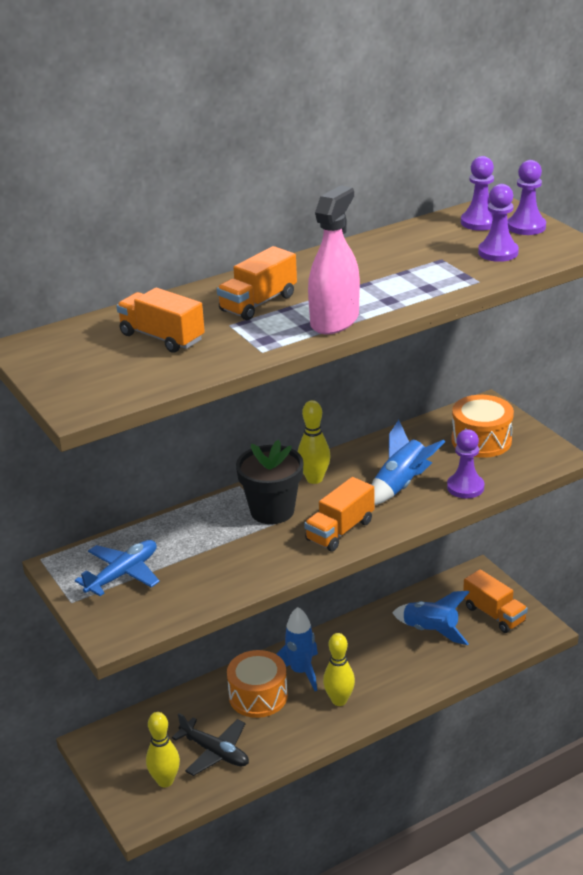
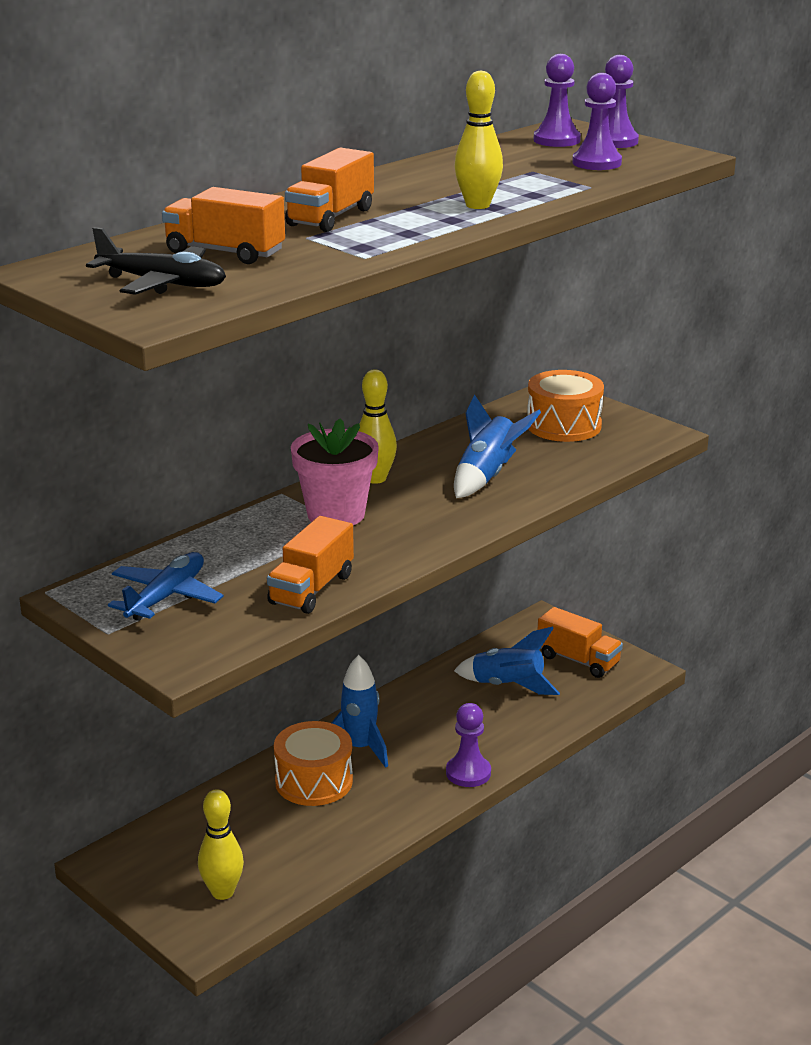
camera: 15 degrees left, 5 degrees down
black plane [172,713,249,776] -> black plane moved to [86,227,226,295]
black flower pot [236,440,303,524] -> pink flower pot [291,419,379,525]
orange truck [304,477,374,551] -> orange truck moved to [267,516,354,614]
pink spray bottle [308,185,360,334] -> none
yellow bowling pin [323,633,355,706] -> yellow bowling pin moved to [455,70,503,209]
purple pawn [447,429,484,498] -> purple pawn moved to [446,703,491,787]

